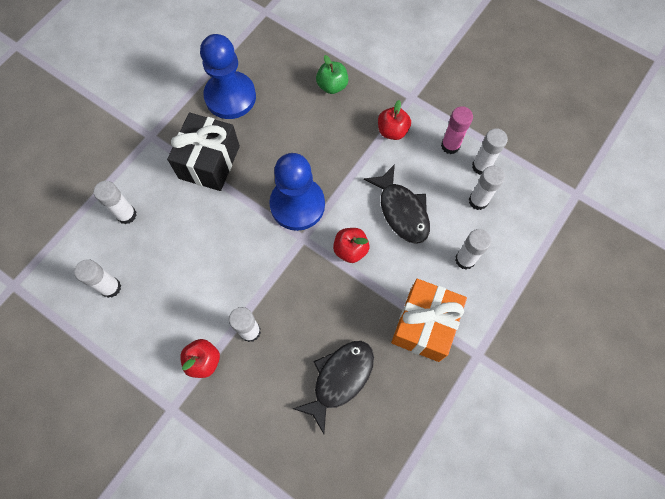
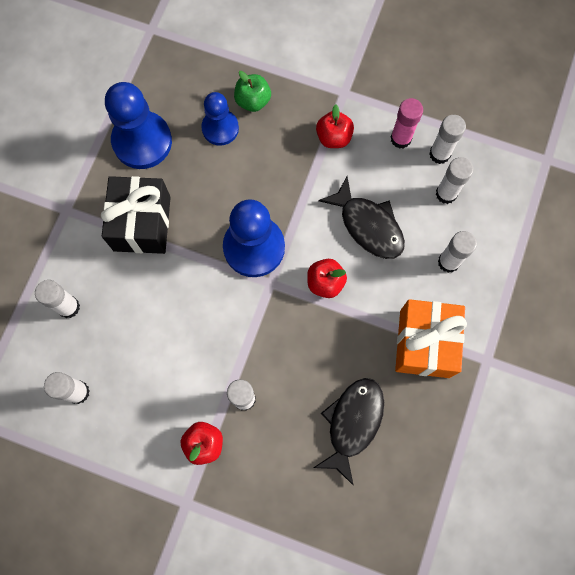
camera: 15 degrees left, 5 degrees up
none -> blue pawn [201,92,239,146]

